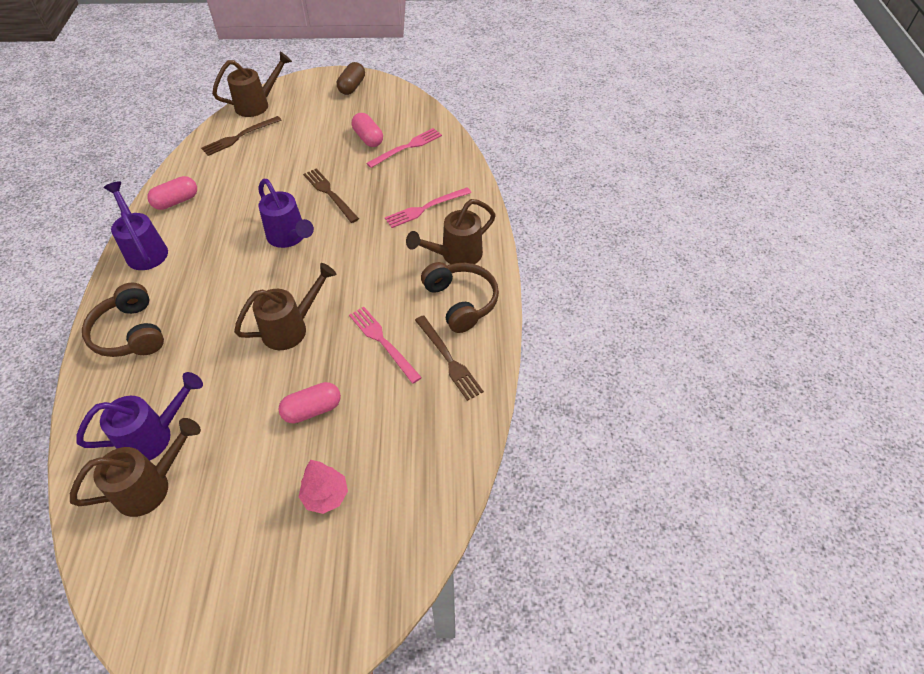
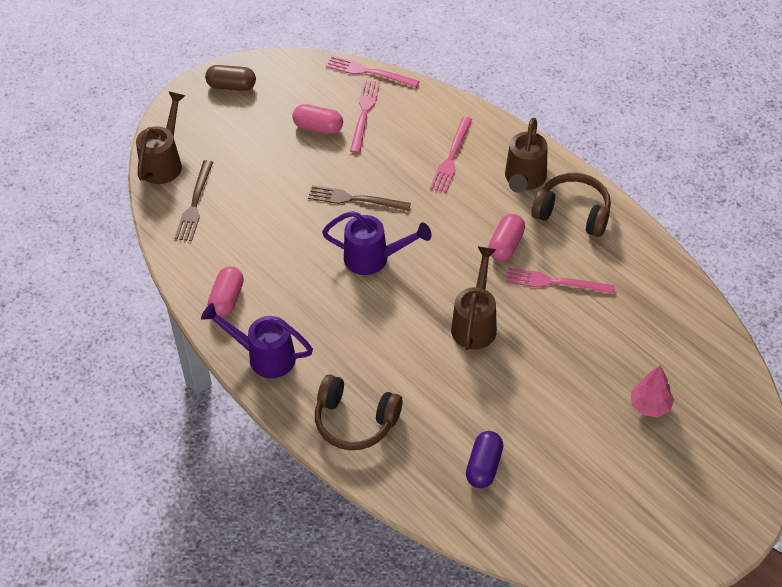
camera: 40 degrees left, 0 degrees up
brown watering can [70,418,201,517] -> none
purple watering can [76,372,203,460] -> purple capsule [466,431,503,488]
pink capsule [278,382,341,424] -> pink capsule moved to [488,214,525,261]
brown capsule [337,62,365,95] -> brown capsule turned 60 degrees counterclockwise [205,65,256,91]
brown fork [415,315,484,401] -> none
none -> pink fork [326,55,419,88]

